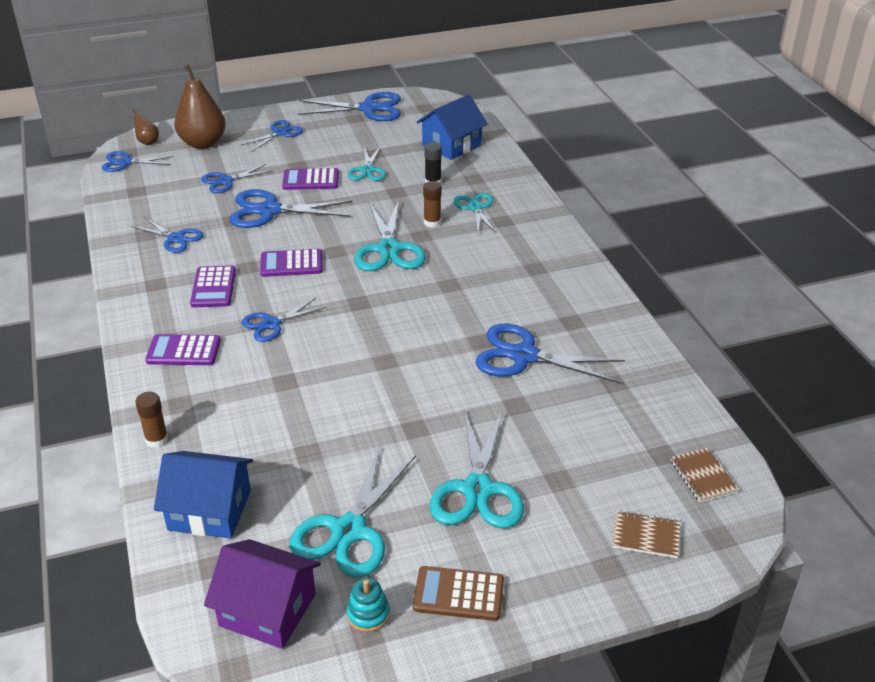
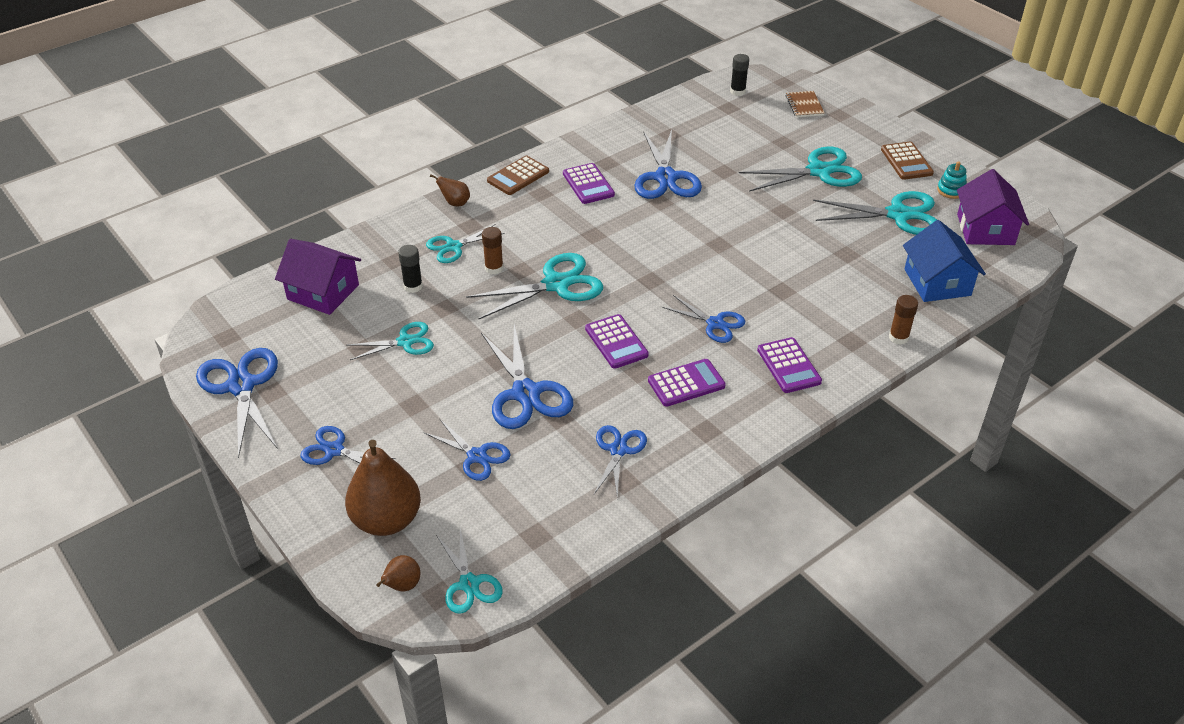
camera: 110 degrees left, 5 degrees up
blue scissors [102,151,173,172] -> turquoise scissors [436,529,503,614]
purple calculator [282,168,339,190] -> purple calculator moved to [563,163,615,204]
blue house [417,94,488,160] -> purple house [275,239,361,315]
brown notebook [670,448,739,503] -> black glue stick [730,54,749,96]
none -> brown pear [430,174,470,206]
none -> brown calculator [487,156,549,195]

